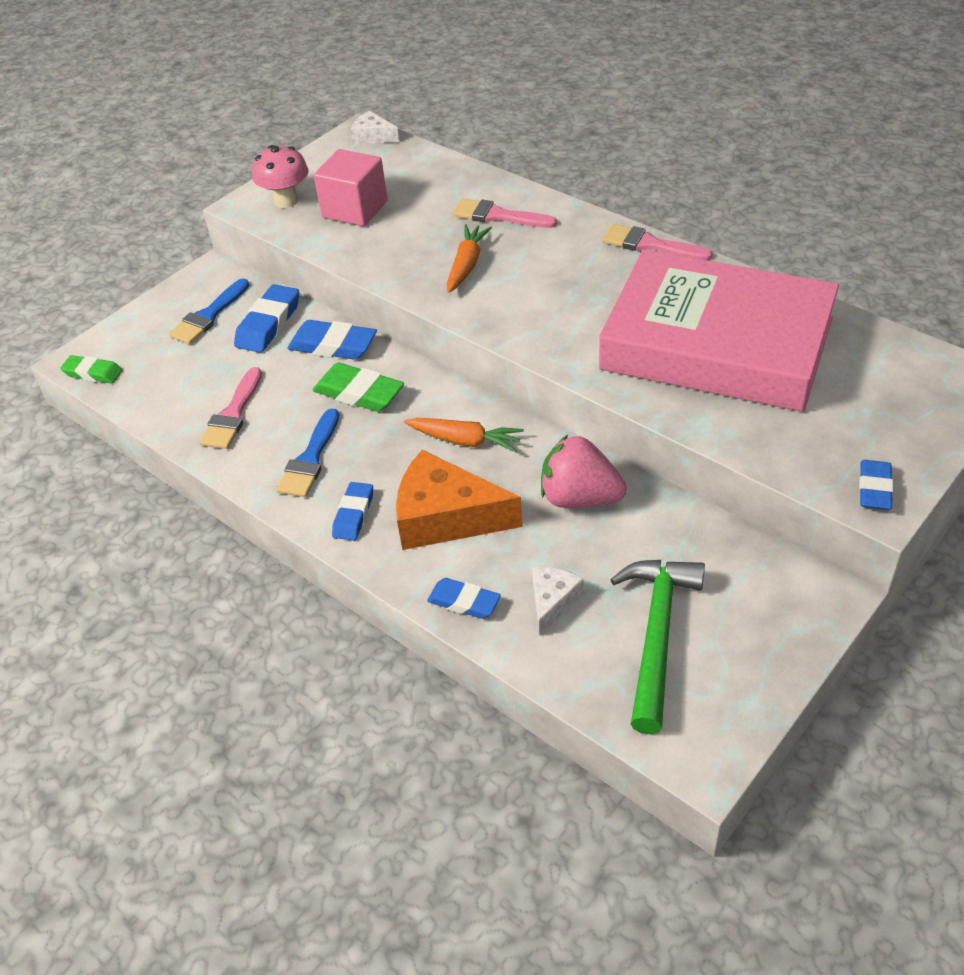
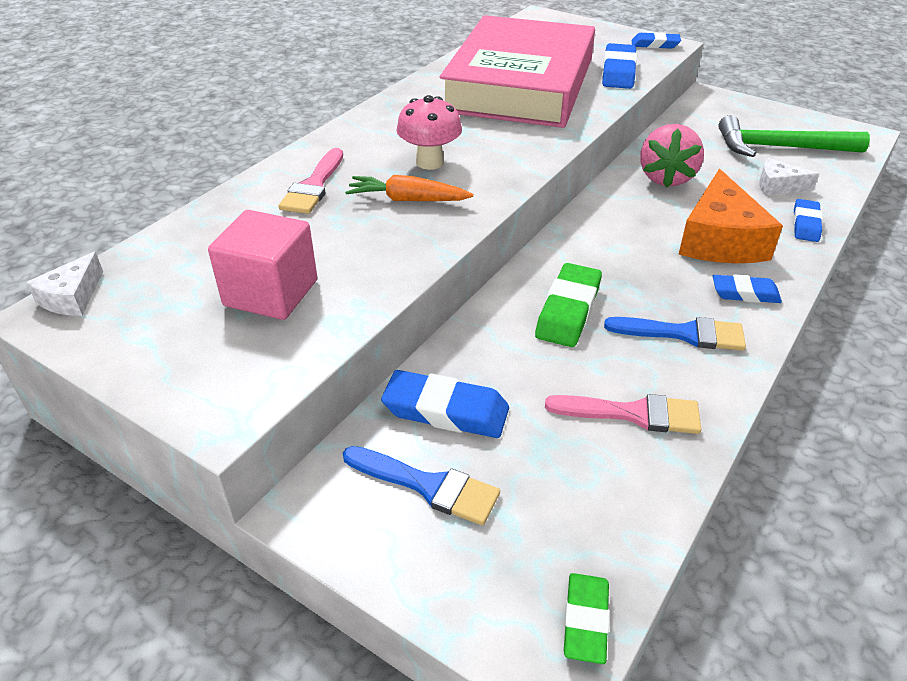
camera: 100 degrees left, 5 degrees down
pink mushroom [252,145,308,208] -> pink mushroom moved to [397,95,462,170]
blue eraser [287,320,377,360] -> blue eraser moved to [602,43,637,89]
orange carrot [404,418,524,452] -> none
pink brush [602,224,713,260] -> none

